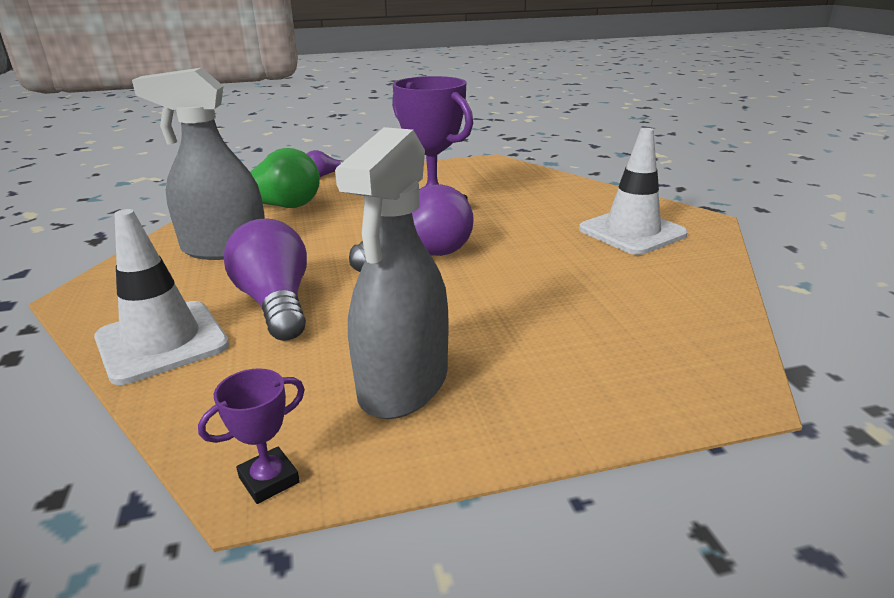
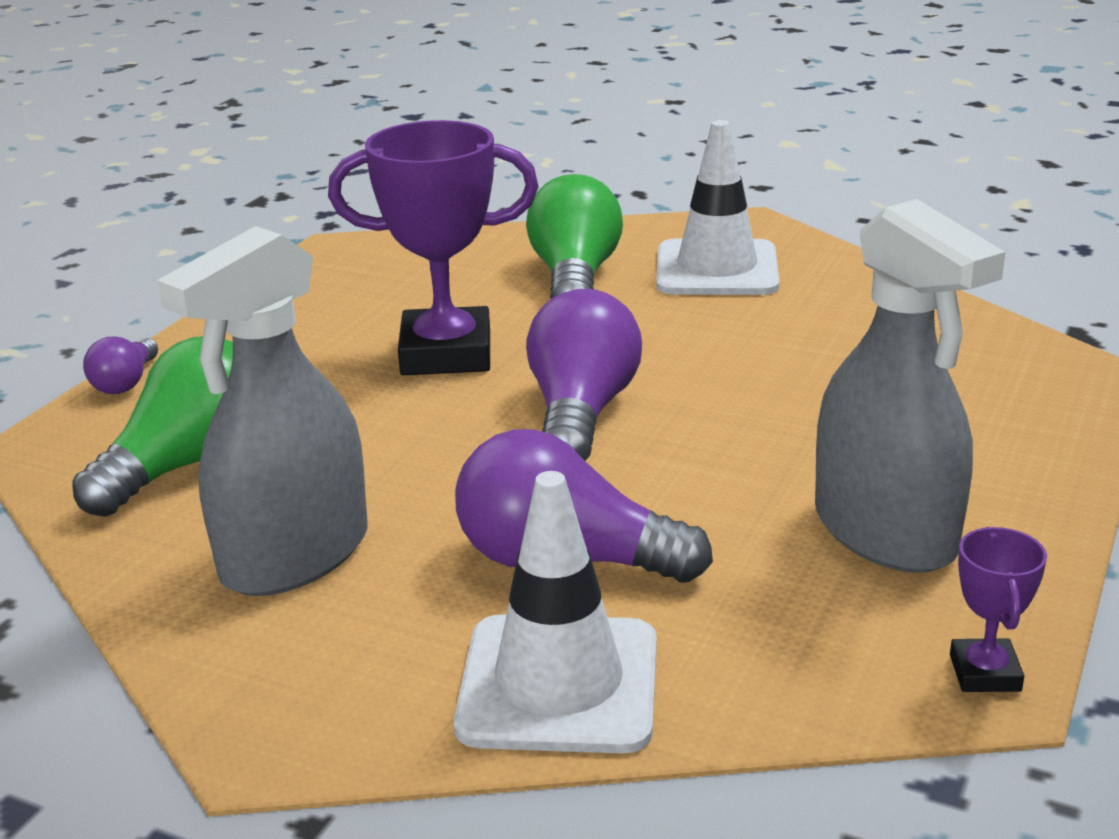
camera: 50 degrees left, 0 degrees up
none -> green light bulb [526,174,623,299]

